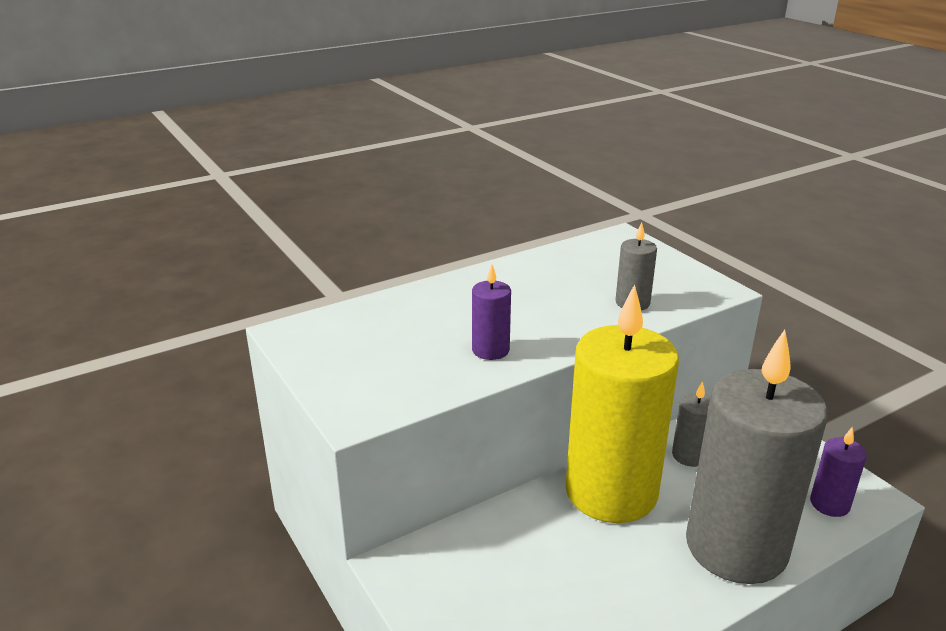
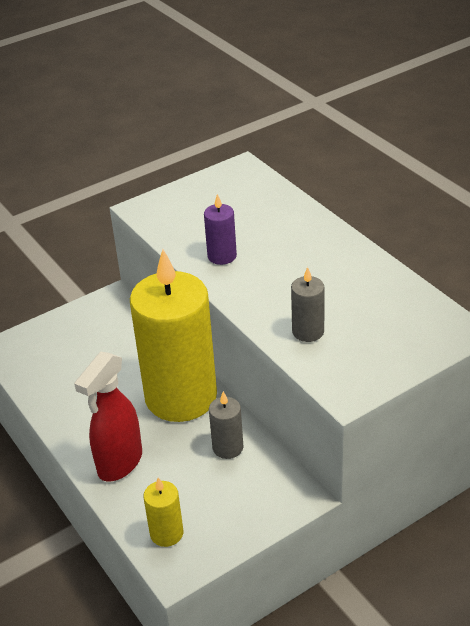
camera: 90 degrees right, 10 degrees up
grey candle [686,330,828,584] -> red spray bottle [74,352,142,481]
purple candle [810,426,867,517] -> yellow candle [143,477,183,547]

